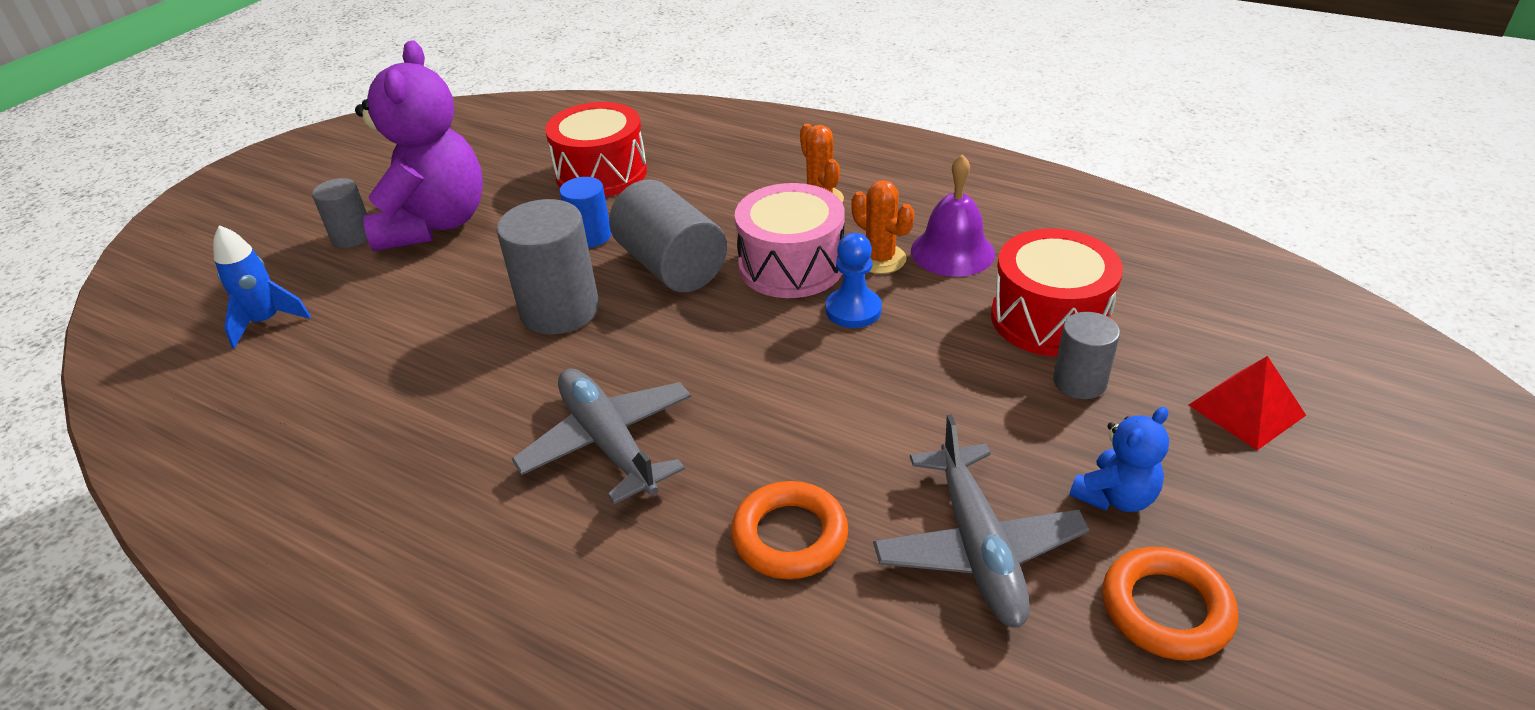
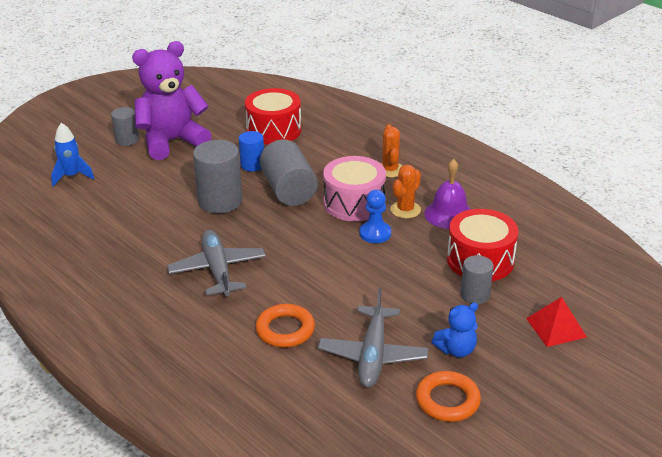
camera: 15 degrees right, 5 degrees down
purple teddy bear [355,40,483,251] -> purple teddy bear turned 135 degrees counterclockwise [132,41,212,160]
orange cactus [851,180,914,274] -> orange cactus turned 60 degrees clockwise [390,165,421,218]

